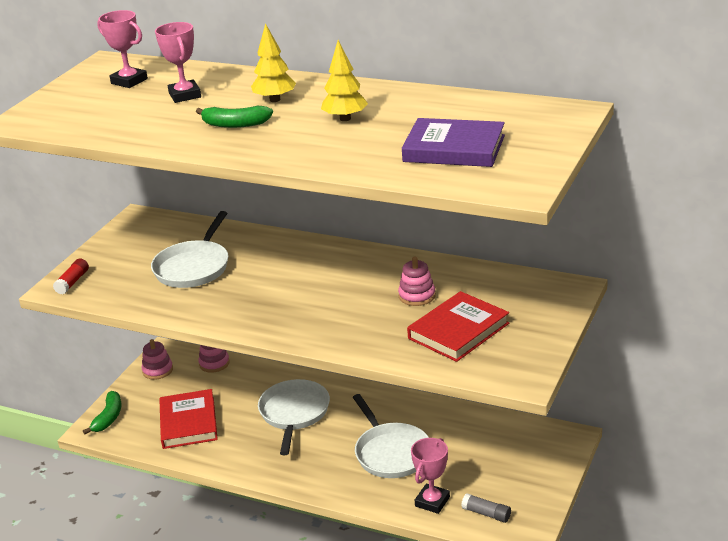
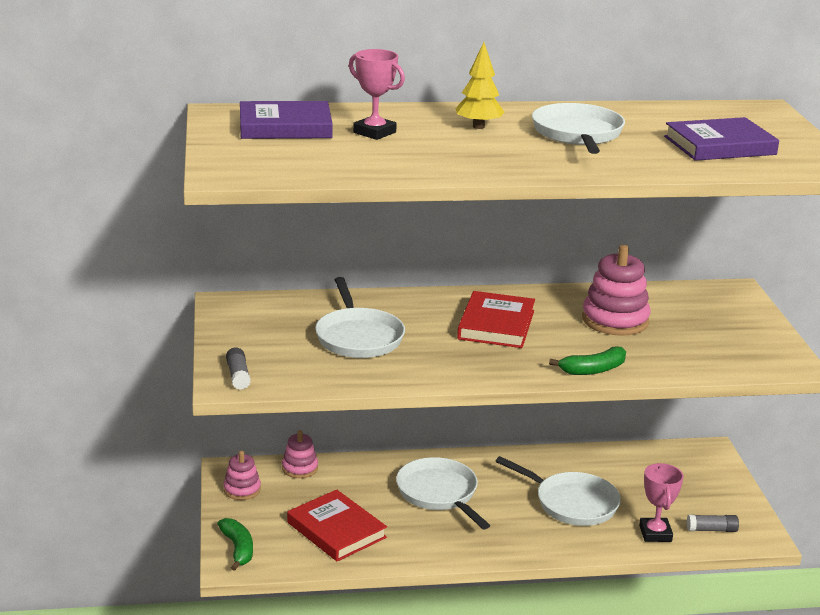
camera: 35 degrees left, 5 degrees down
red glue stick [53,258,89,294] -> grey glue stick [226,347,251,390]
pink trophy [97,10,148,88] -> purple book [240,101,333,139]
green banana [196,106,273,128] -> green banana moved to [549,347,626,375]
yellow tree [321,40,368,121] -> white pan [532,103,625,154]
pink stacking toy [398,257,436,306] -> pink stacking toy [582,245,650,336], size x1.73
red book [407,291,509,362] -> red book moved to [457,291,535,348]

